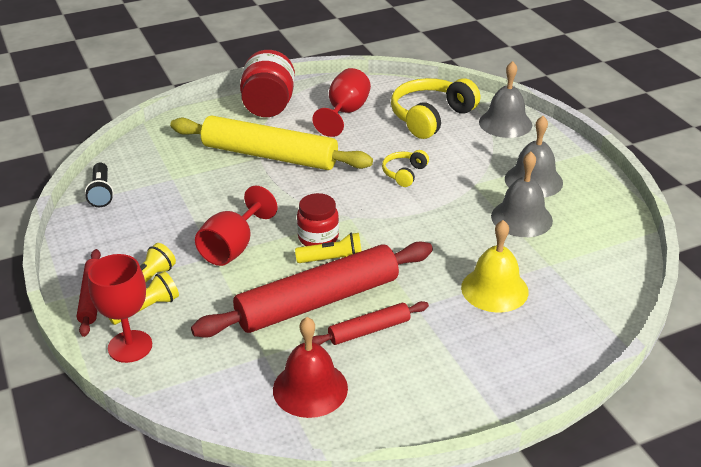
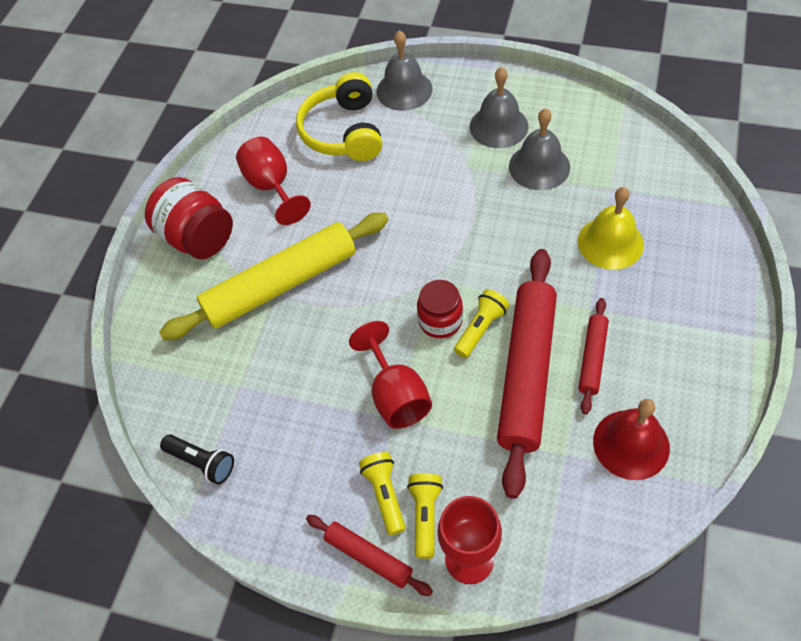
camera: 45 degrees left, 20 degrees up
yellow headphones [382,150,429,187] -> none

